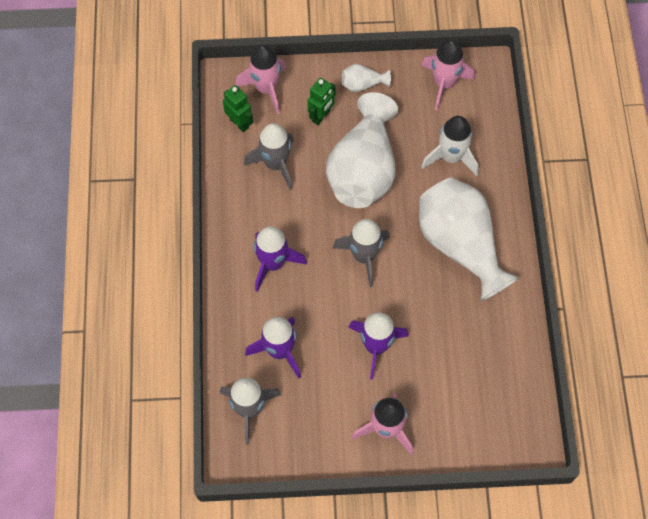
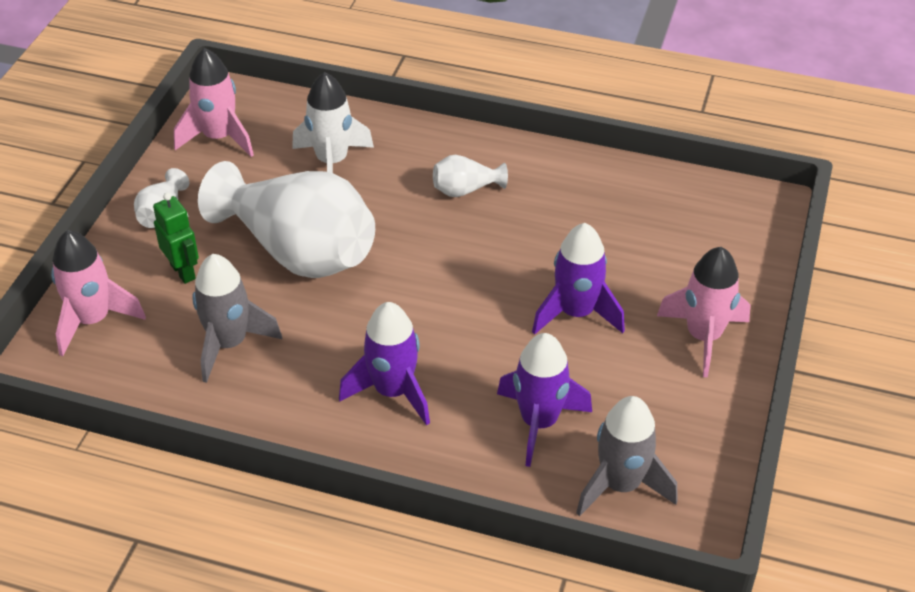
camera: 70 degrees left, 20 degrees down
green robot [223,85,253,132] -> none
grey rocket [332,219,390,287] -> none
white vase [419,177,519,301] -> white vase [433,155,508,197], size x0.42

